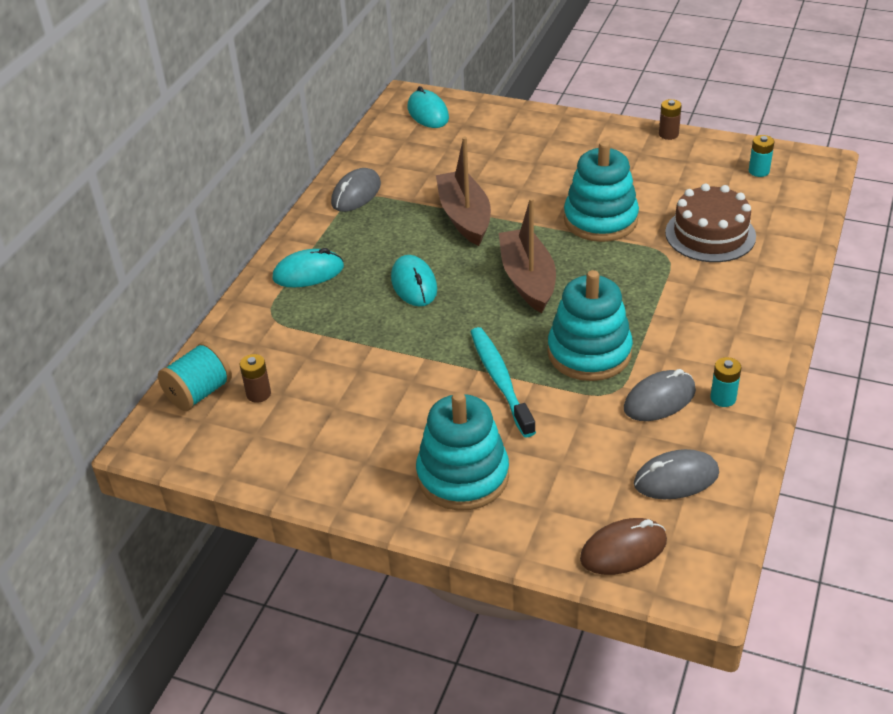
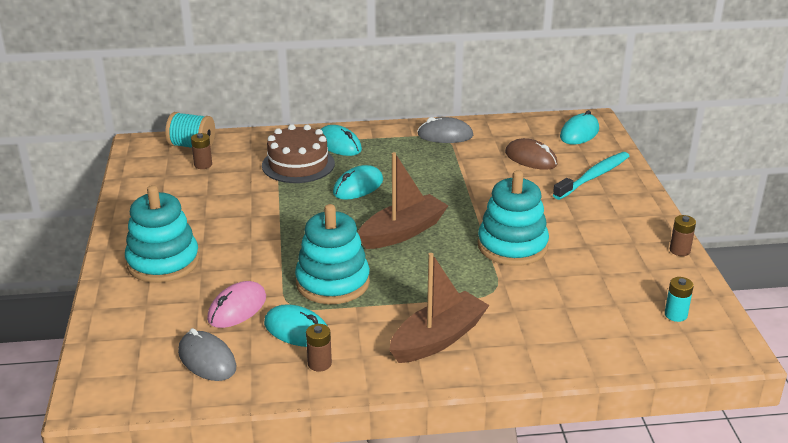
camera: 60 degrees right, 10 degrees down
brown boat [436,137,491,246] -> brown boat moved to [389,253,490,363]
turquoise toothbrush [471,327,536,437] -> turquoise toothbrush moved to [553,152,629,200]
brown mouse [580,518,667,575] -> brown mouse moved to [505,138,558,170]
grey mouse [624,369,696,421] -> turquoise mouse [264,304,327,347]
brown cake [665,184,756,262] -> brown cake moved to [262,124,335,183]
turquoise battery [710,357,742,407] -> brown battery [306,324,332,372]
none -> pink mouse [207,281,266,328]

